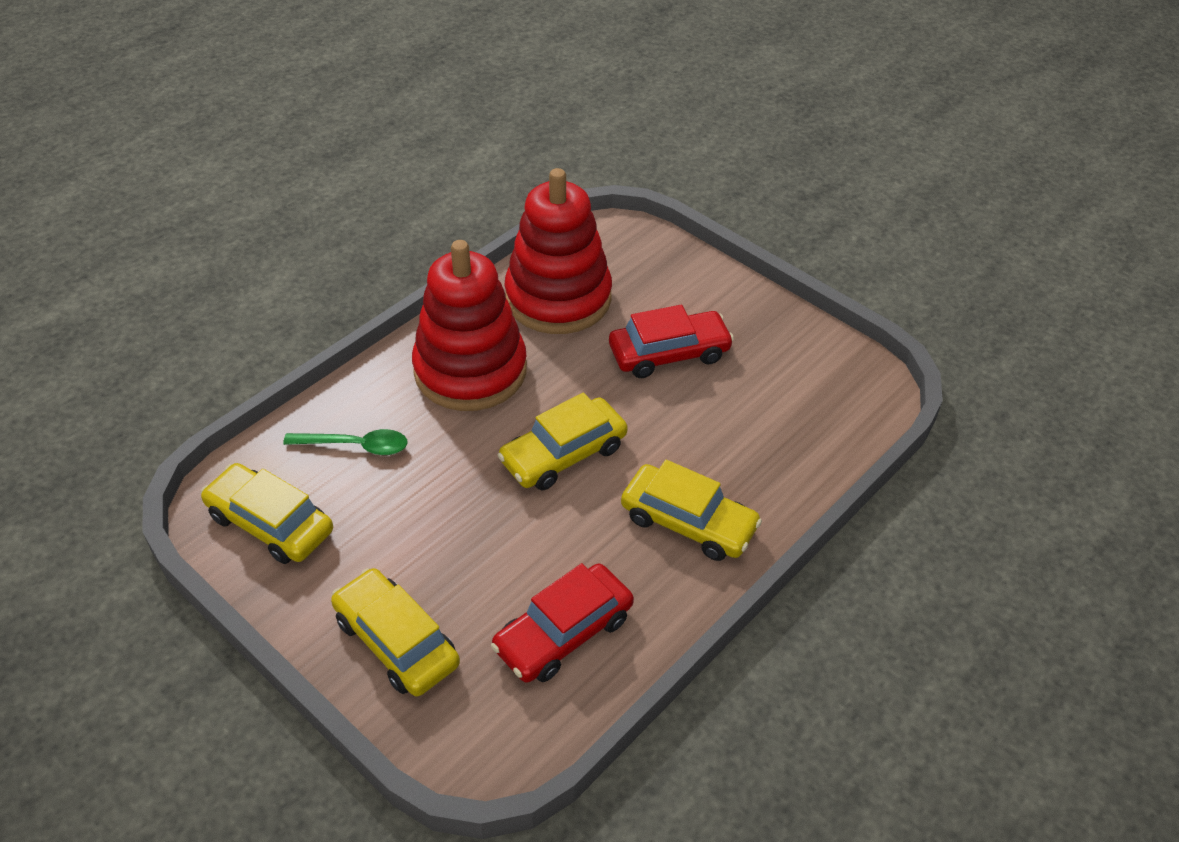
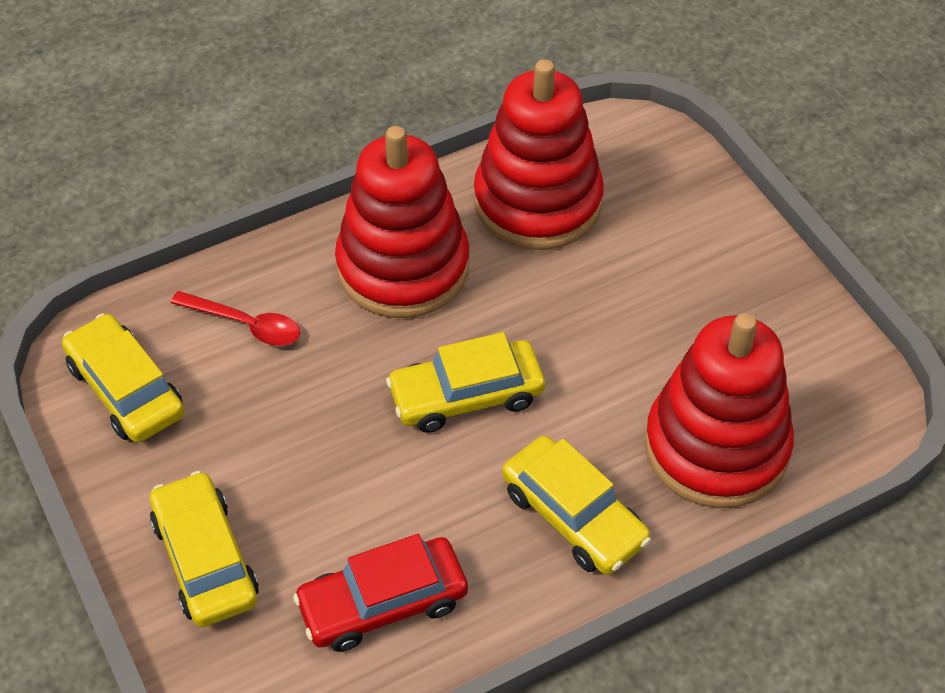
camera: 20 degrees right, 5 degrees up
green spoon [283,429,408,455] -> red spoon [171,291,300,346]
red car [609,305,734,378] -> none
none -> red stacking toy [645,313,794,508]

